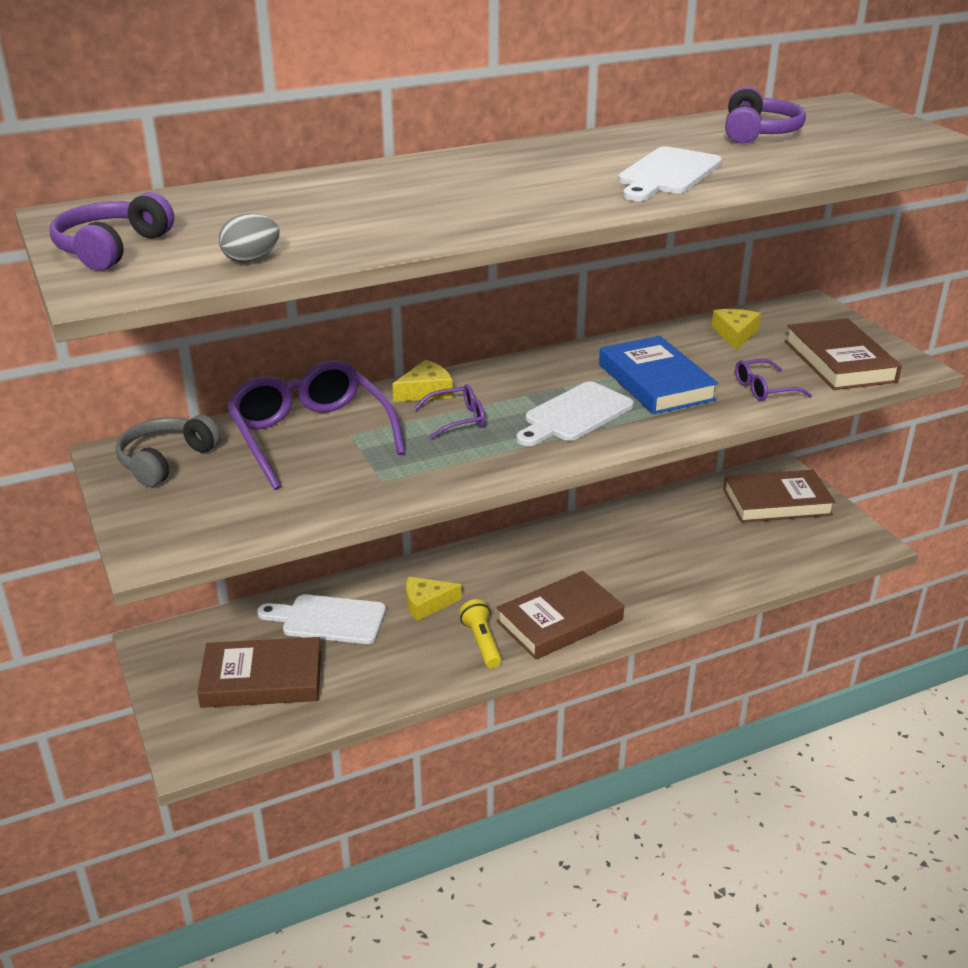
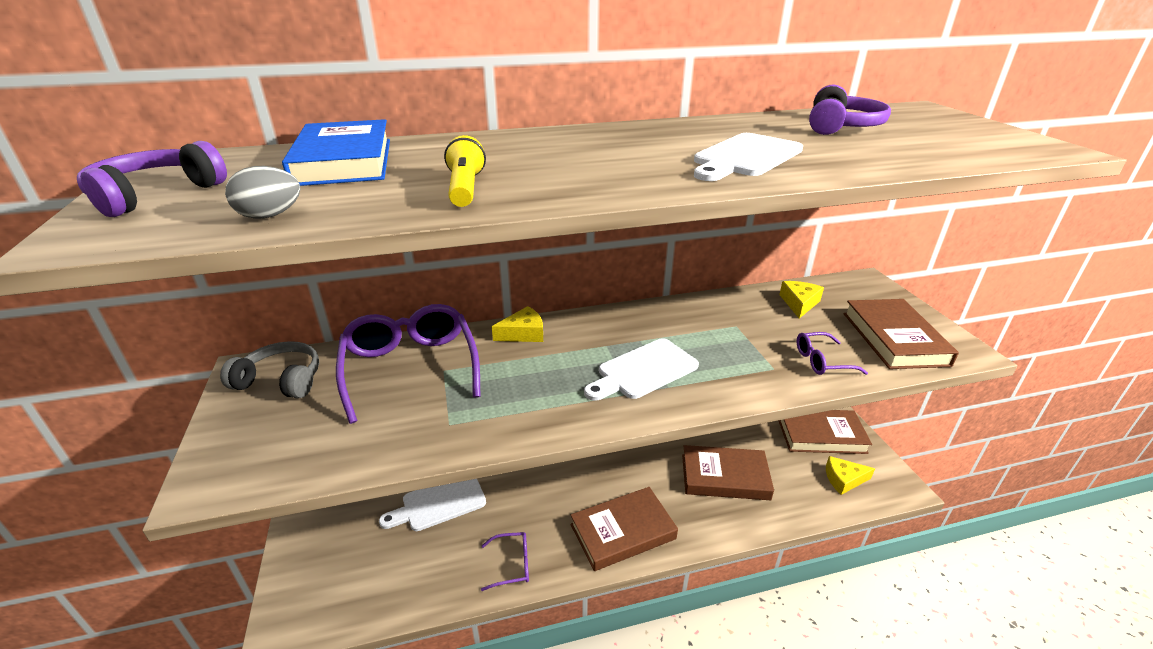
camera: 10 degrees right, 0 degrees up
grey headphones [116,415,221,487] -> grey headphones turned 60 degrees clockwise [220,341,319,398]
brown book [197,637,321,708] -> brown book moved to [682,445,774,500]
white cutting board [257,594,386,644] -> white cutting board turned 45 degrees counterclockwise [379,479,486,531]
yellow cheese [406,577,461,621] -> yellow cheese moved to [826,456,875,495]
purple glasses [414,384,485,440] -> purple glasses moved to [481,532,529,591]
yellow flashlight [459,599,502,669] -> yellow flashlight moved to [444,135,486,207]
blue book [599,336,718,414] -> blue book moved to [282,119,390,186]

